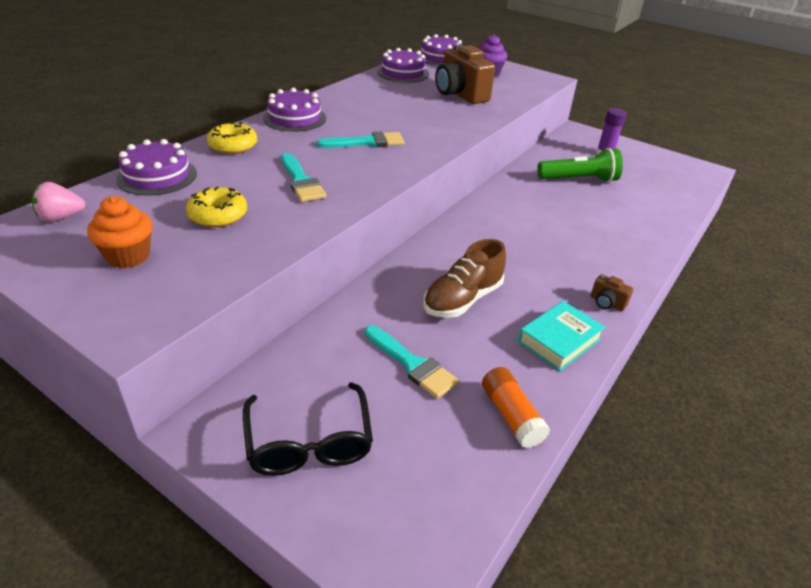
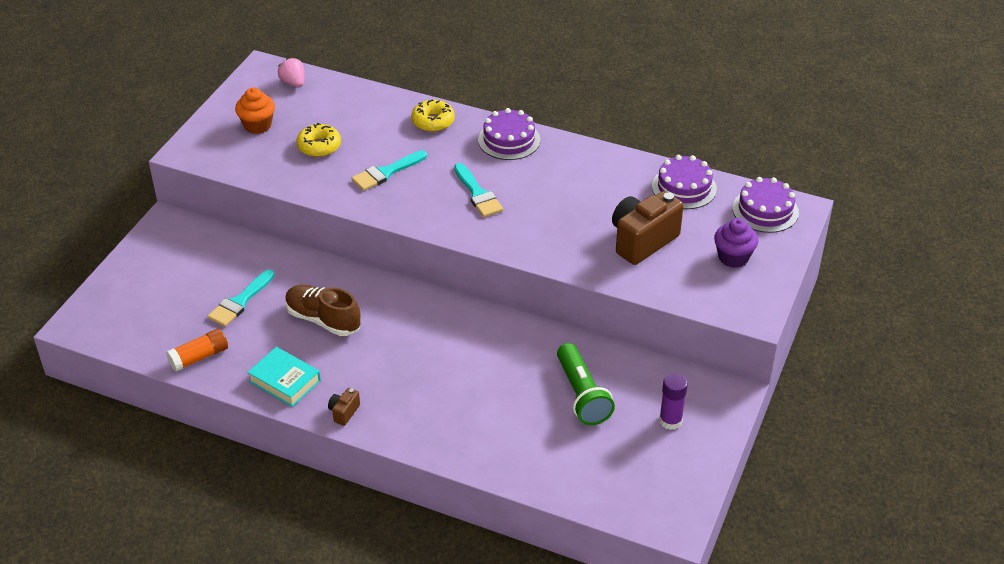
camera: 80 degrees right, 5 degrees up
purple cake [116,139,197,196] -> none
black glasses [243,382,373,476] -> none

